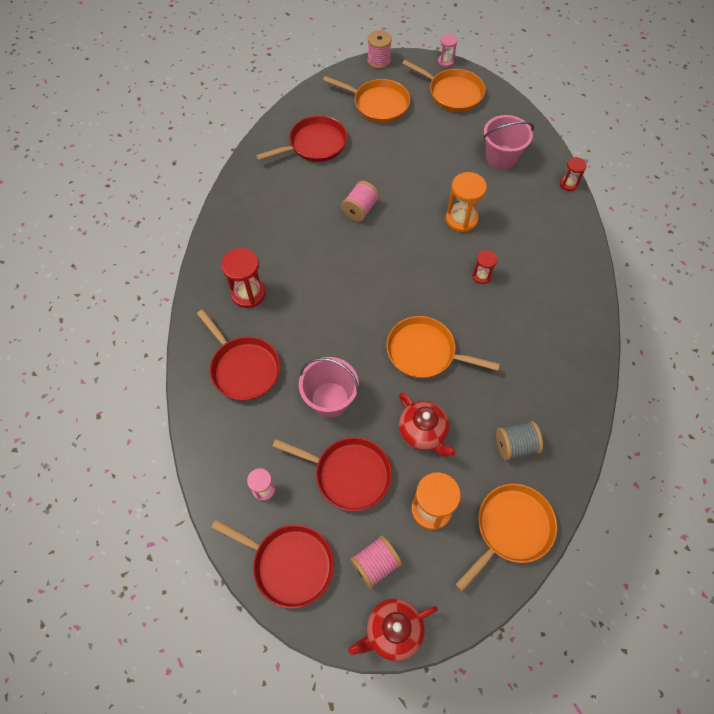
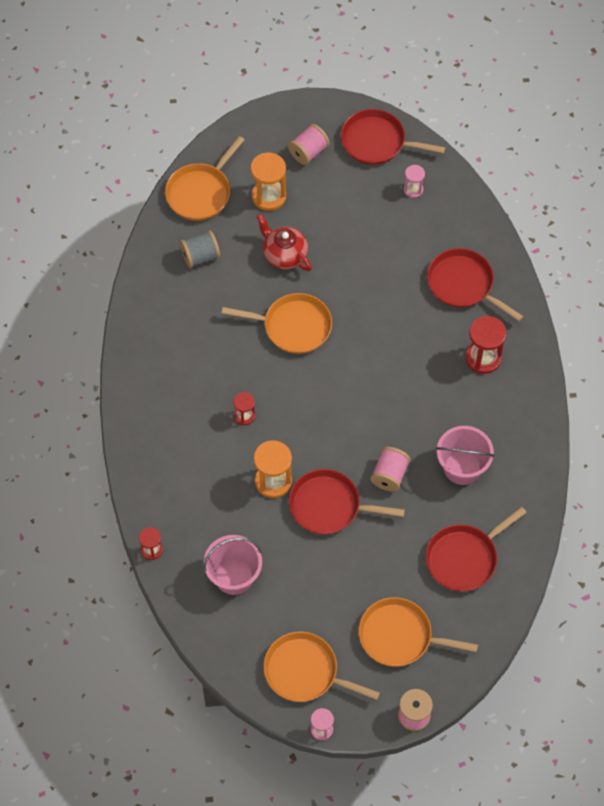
camera: 170 degrees right, 0 degrees up
red pan [272,437,392,511] -> red pan moved to [289,469,405,535]
pink bucket [299,357,359,418] -> pink bucket moved to [436,426,495,485]
red teapot [348,598,438,661] -> none

